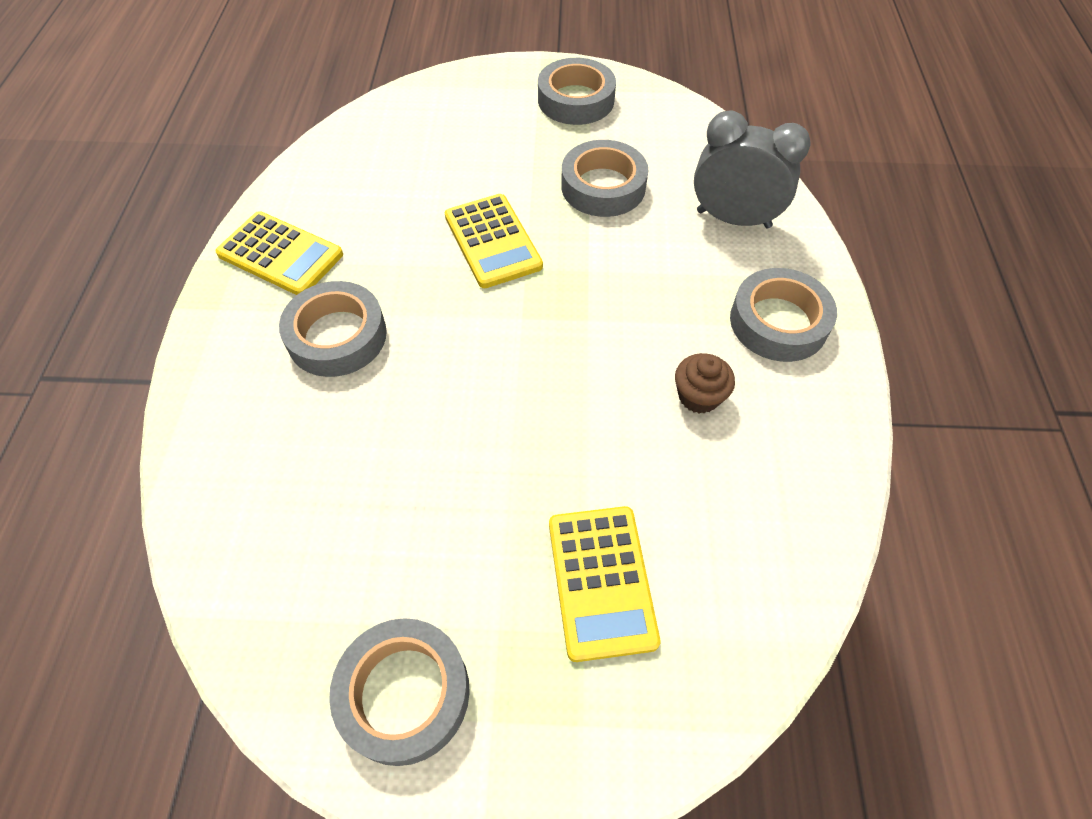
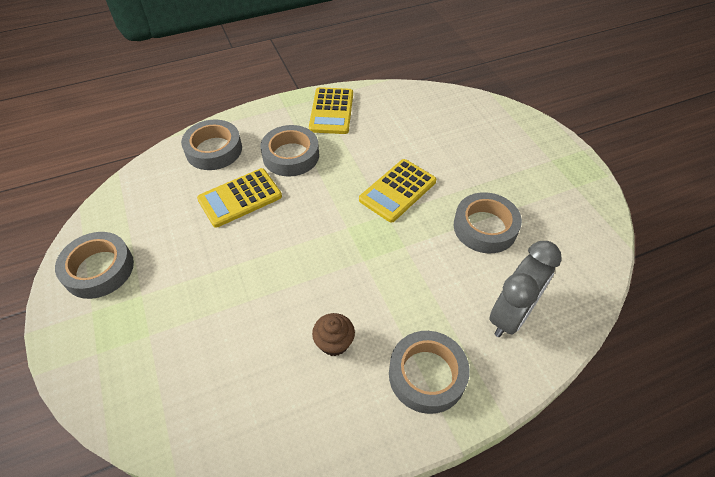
camera: 65 degrees right, 5 degrees down
grey tape [538,58,616,125] -> grey tape moved to [181,119,242,170]
yellow calculator [549,506,660,662] -> yellow calculator moved to [197,168,282,228]
grey clock [694,110,810,229] -> grey clock turned 45 degrees clockwise [489,241,561,337]

